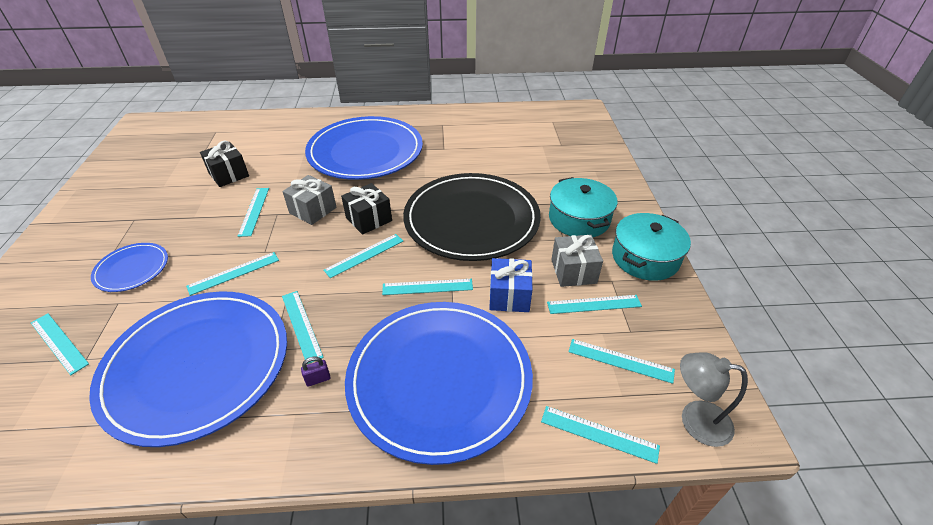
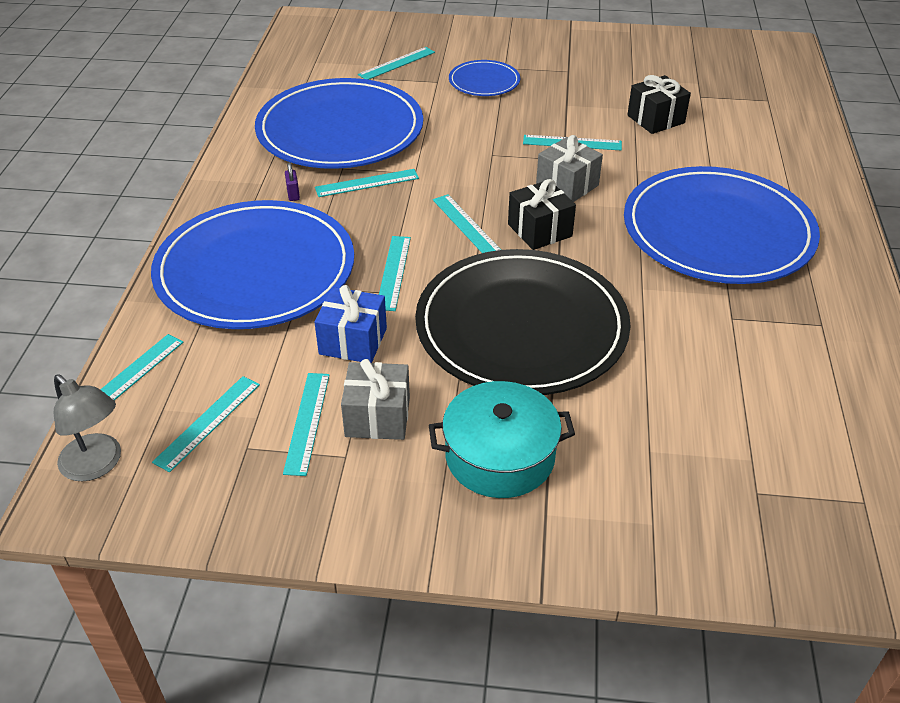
camera: 100 degrees right, 0 degrees up
turquoise ruler [186,252,279,296] -> none
turquoise pot [612,213,691,281] -> none
grey lamp [680,352,748,447] -> grey lamp turned 105 degrees clockwise [54,375,121,481]

